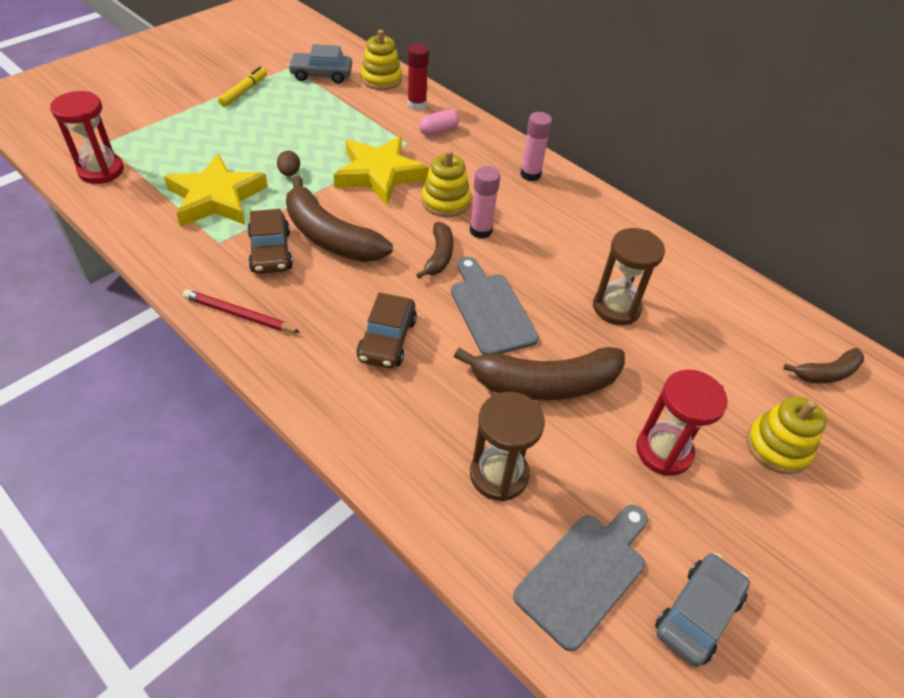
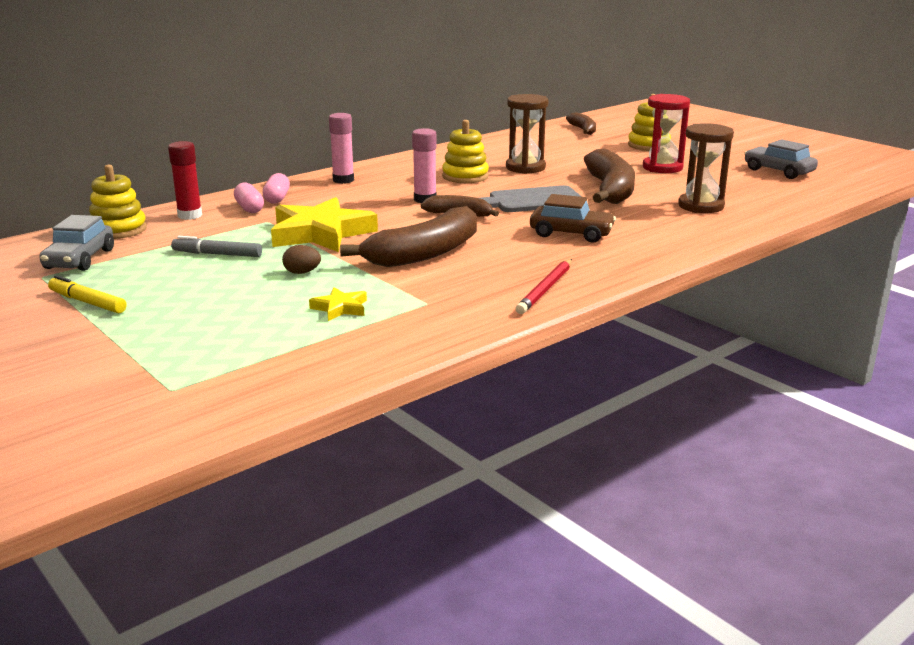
camera: 80 degrees left, 25 degrees down
red hourglass [50,91,124,184] -> none
yellow star [164,154,268,227] -> yellow star [309,287,367,321], size x0.45
brown car [247,209,293,274] -> none
yellow stacking toy [421,150,471,217] -> yellow stacking toy moved to [442,120,489,183]
grey cutting board [513,505,648,651] -> none
none -> grey marker [171,236,262,257]
none -> pink capsule [263,173,290,204]

